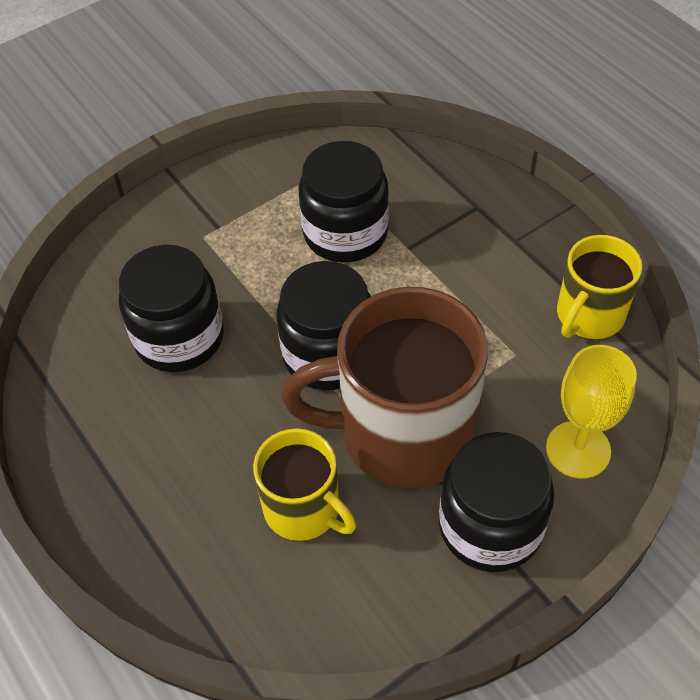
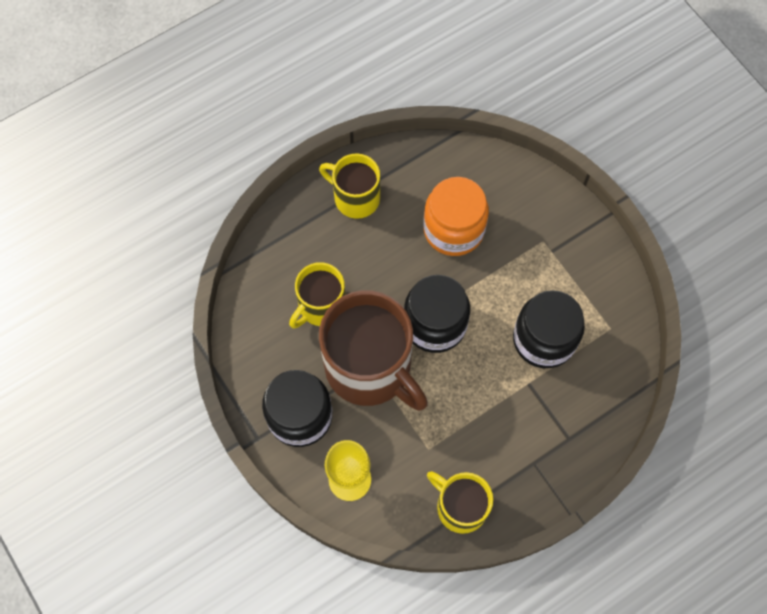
camera: 90 degrees right, 15 degrees up
black jar [119,245,224,372] -> orange jar [423,177,489,256]
brown mug [282,287,488,489] -> brown mug turned 135 degrees clockwise [319,290,428,411]
none -> yellow mug [319,153,380,219]

